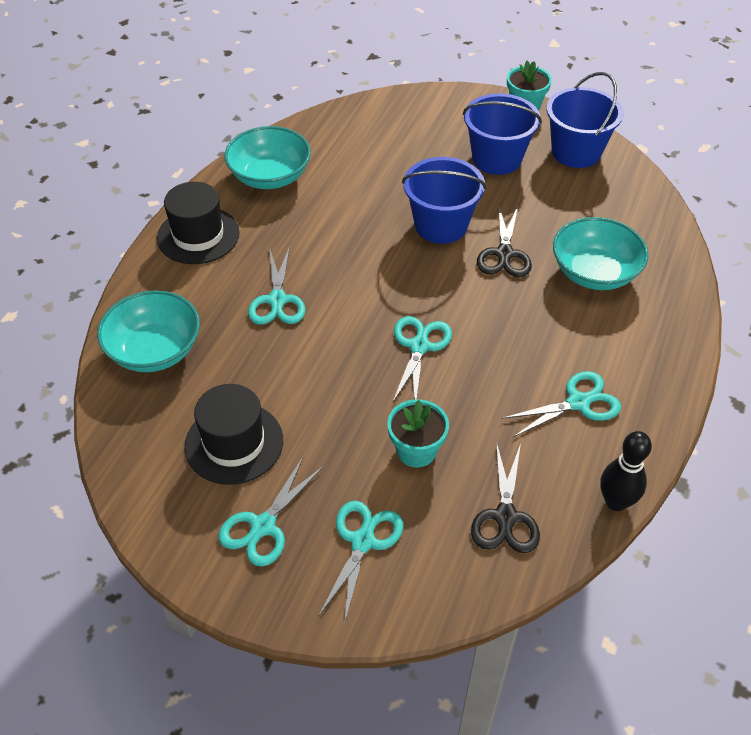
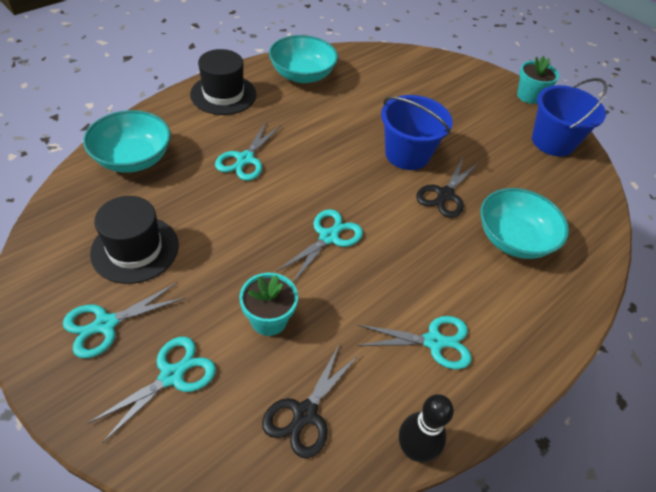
camera: 20 degrees right, 0 degrees up
blue bucket [463,93,542,175] -> none

